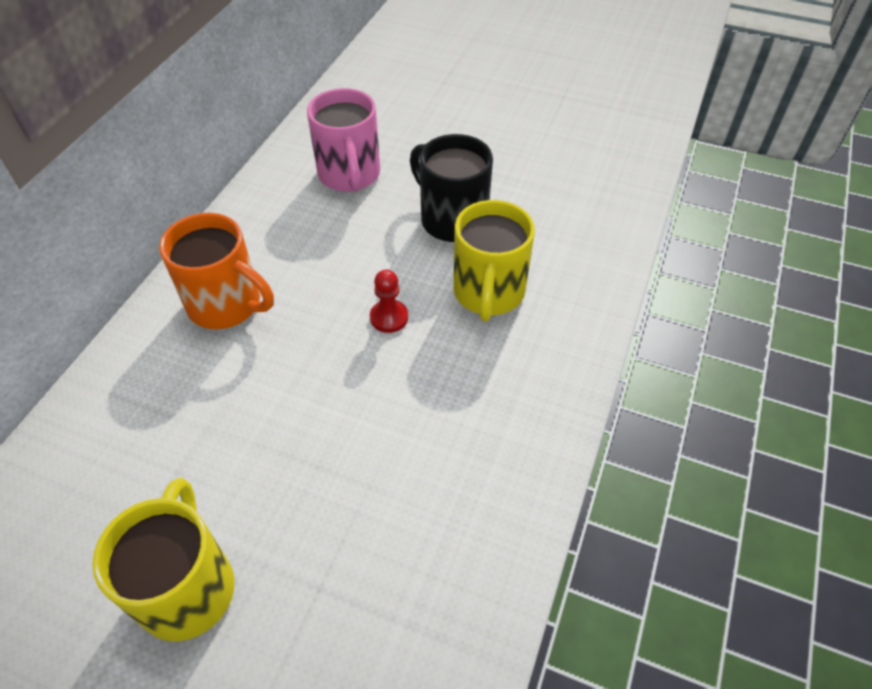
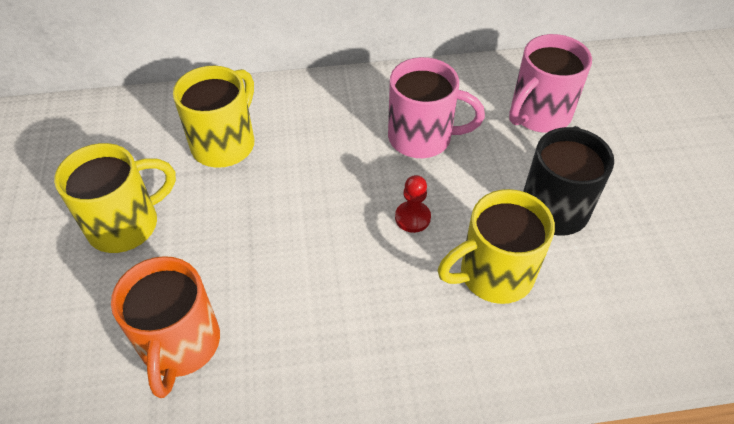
camera: 60 degrees right, 0 degrees up
orange mug [159,213,274,329] -> orange mug moved to [111,256,220,398]
none -> yellow mug [173,66,254,168]
none -> pink mug [388,57,485,158]

